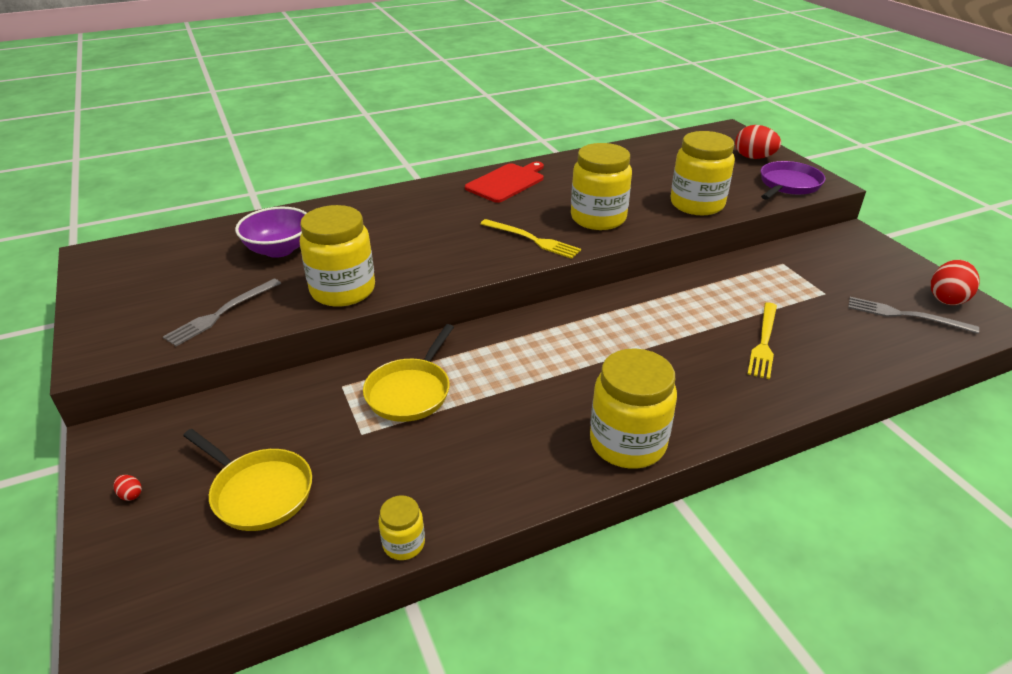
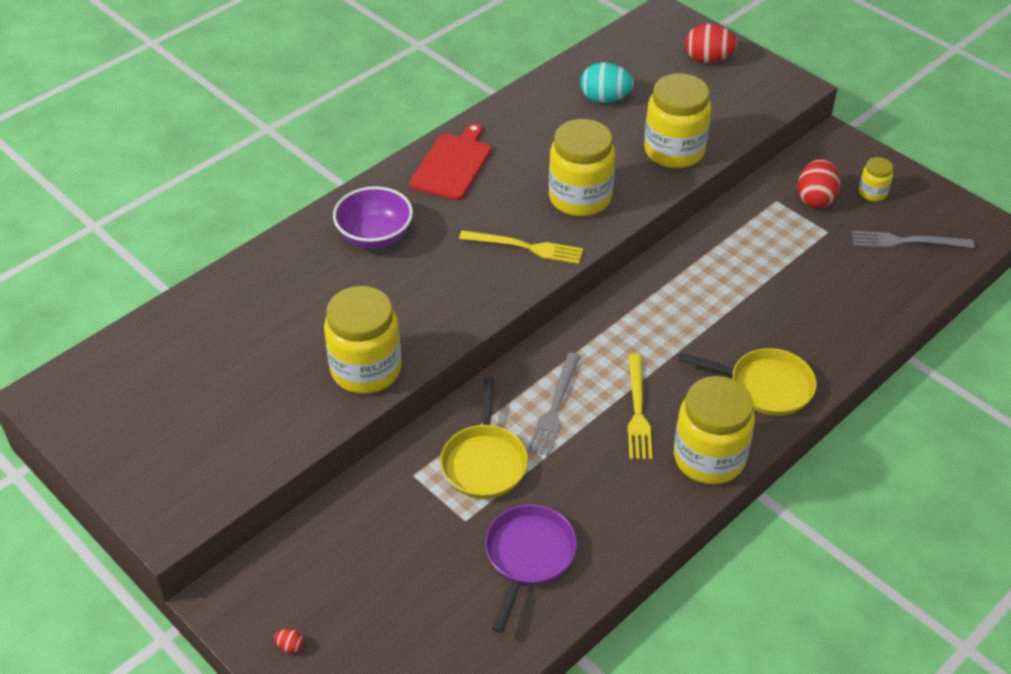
camera: 20 degrees left, 10 degrees up
grey fork [163,279,281,346] -> grey fork moved to [527,352,581,456]
yellow pan [183,429,312,531] -> yellow pan moved to [678,348,817,416]
purple bowl [235,207,307,258] -> purple bowl moved to [333,186,413,249]
yellow jar [378,495,425,560] -> yellow jar moved to [859,157,893,201]
yellow fork [748,302,777,379] -> yellow fork moved to [628,353,652,459]
purple pan [761,161,826,200] -> purple pan moved to [485,504,577,633]
red egg [931,260,980,305] -> red egg moved to [797,159,840,208]
none -> turquoise egg [580,62,634,103]

